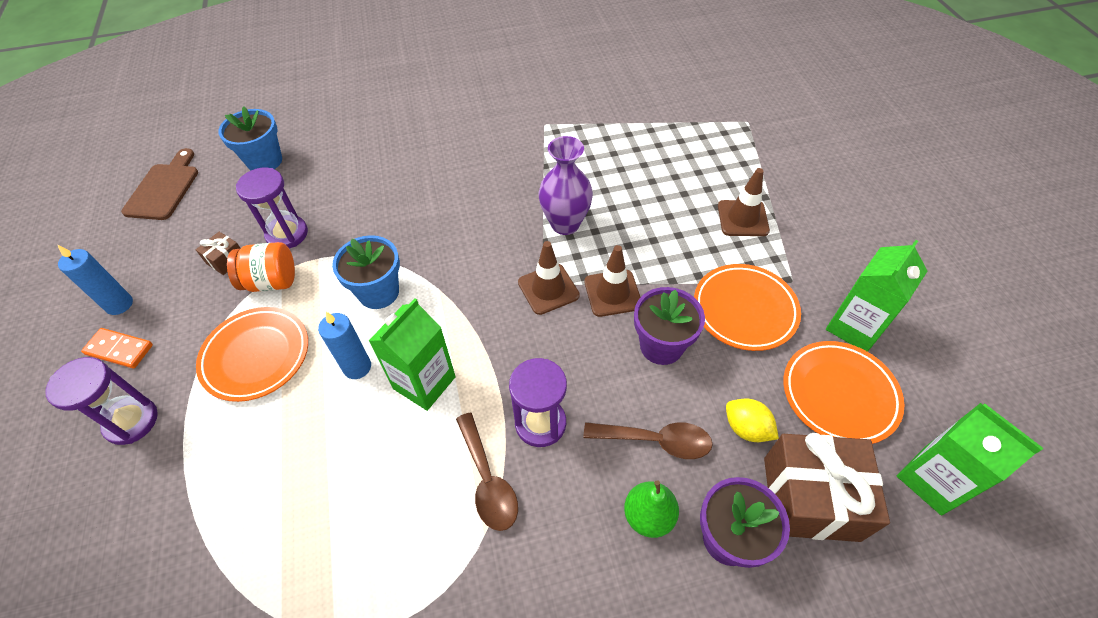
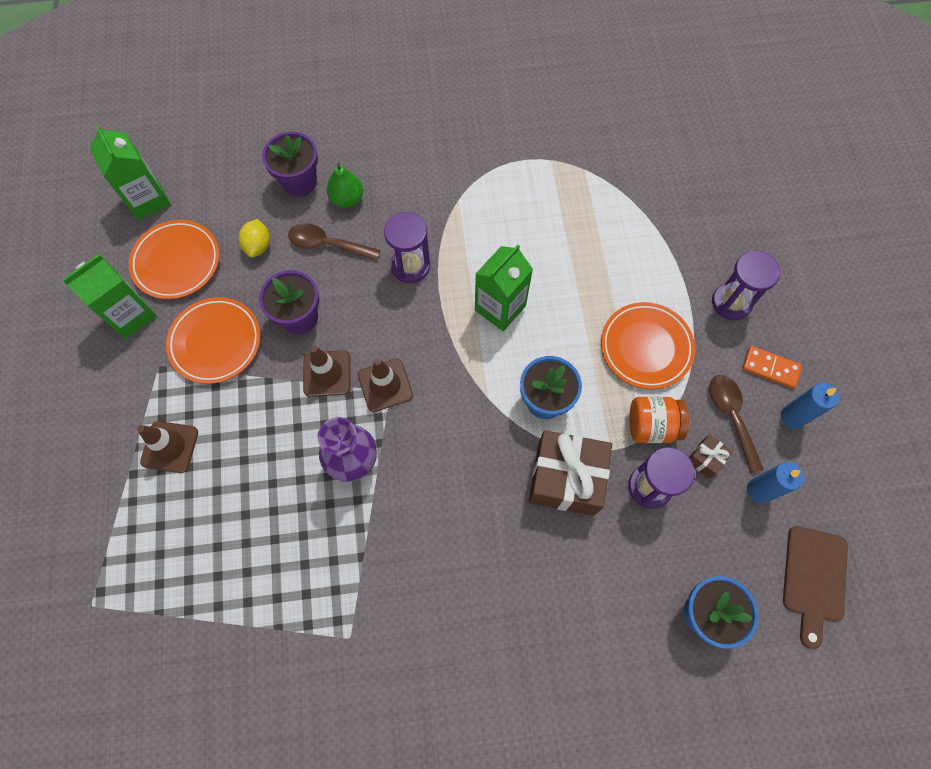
camera: 175 degrees left, 15 degrees up
blue candle [318,312,371,379] -> blue candle moved to [747,462,804,503]
brown spoon [456,413,518,531] -> brown spoon moved to [709,375,764,474]
yellow lemon [726,399,779,442] -> yellow lemon turned 45 degrees clockwise [239,219,270,258]
brown gift [764,433,890,542] -> brown gift moved to [529,430,612,516]

